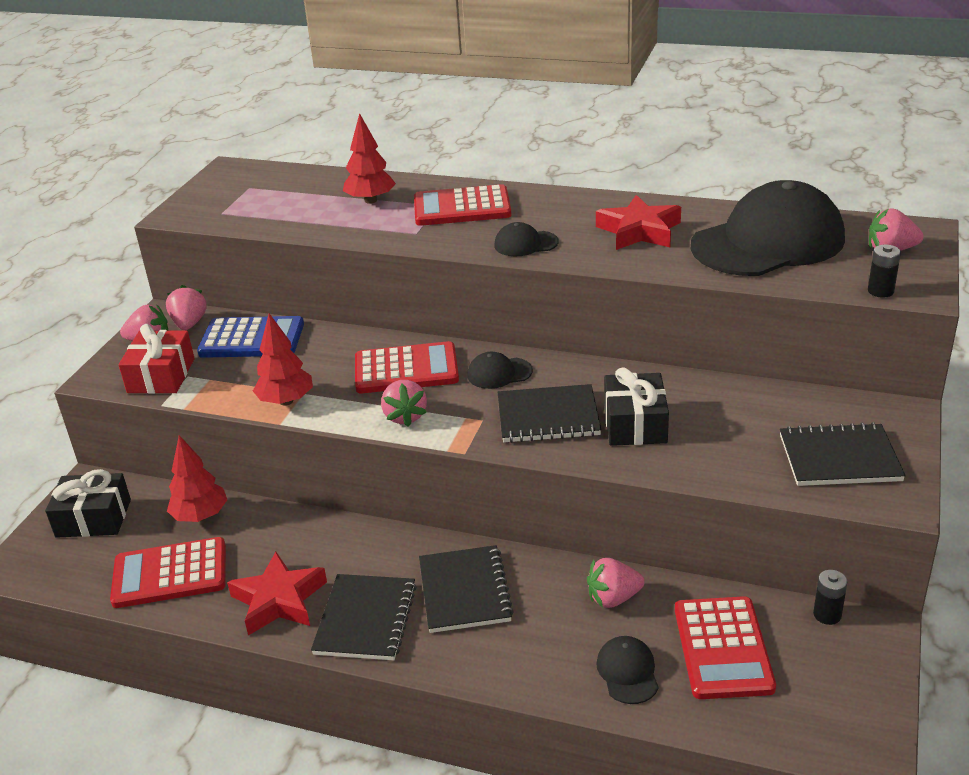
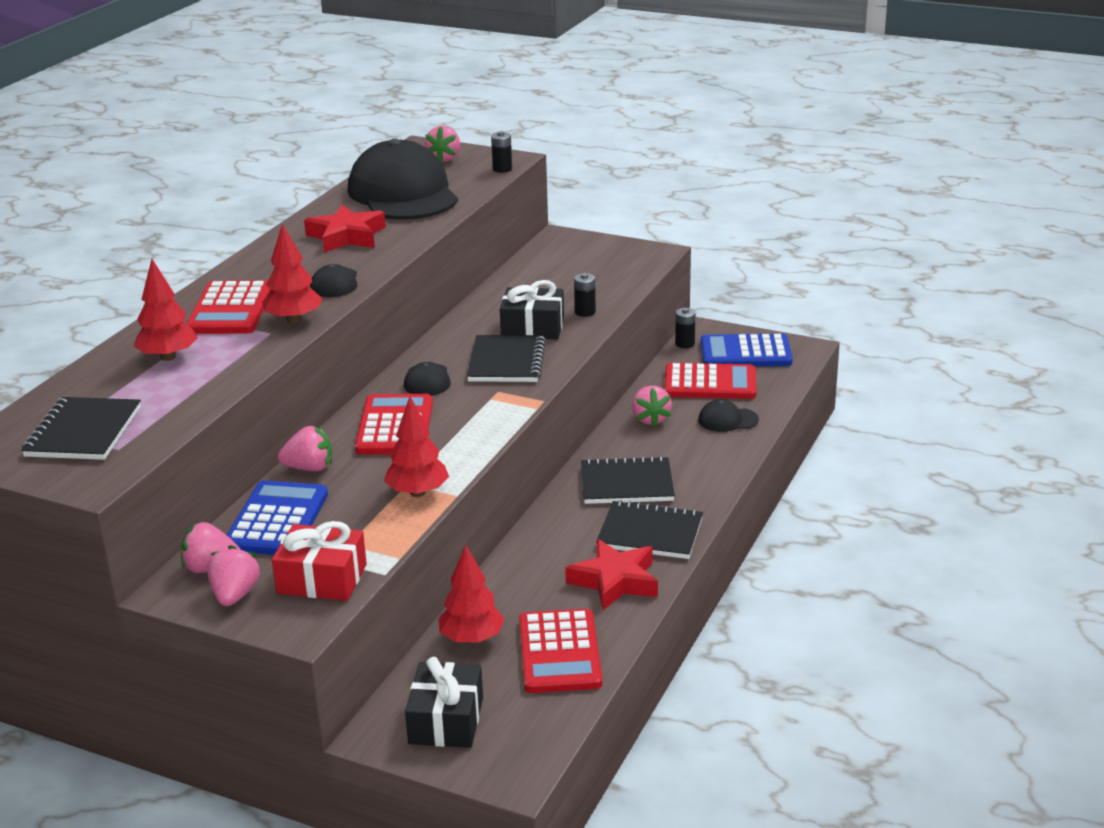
camera: 85 degrees left, 5 degrees down
pink strawberry [381,380,427,427] -> pink strawberry moved to [277,426,332,471]
black notebook [780,422,906,486] -> black notebook moved to [21,397,141,460]
none -> red tree [262,224,322,323]
none -> black battery [574,273,596,317]
none -> blue calculator [701,333,793,366]

